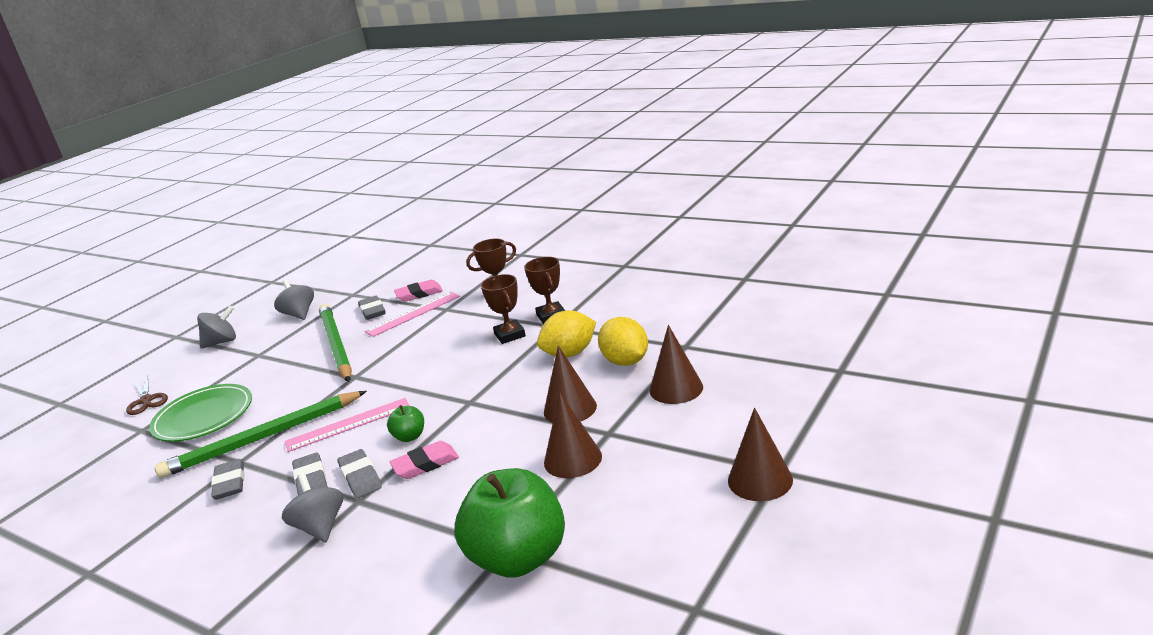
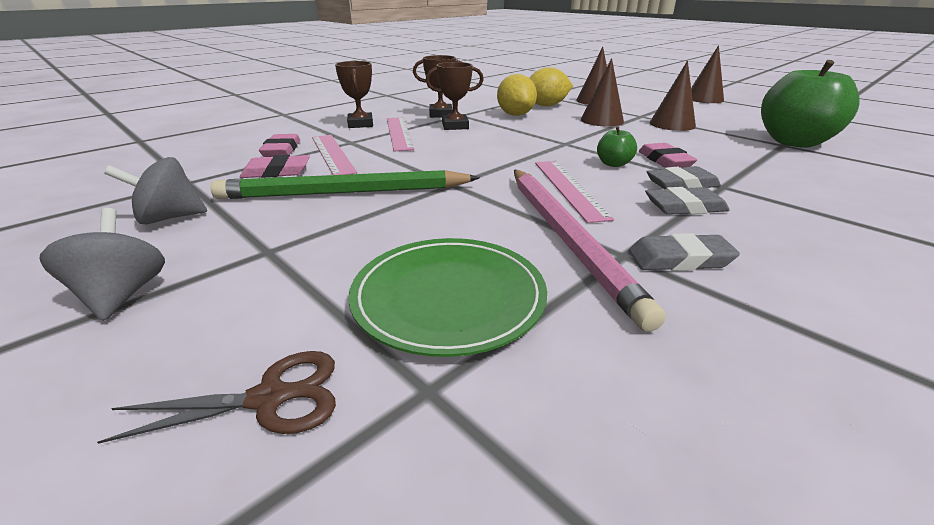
camera: 80 degrees left, 5 degrees up
green pencil [155,391,367,478] -> pink pencil [514,170,666,332]
grey spinning top [282,473,343,543] -> none
grey eraser [358,296,386,320] -> pink eraser [240,155,310,178]
none -> pink ruler [387,117,414,151]

